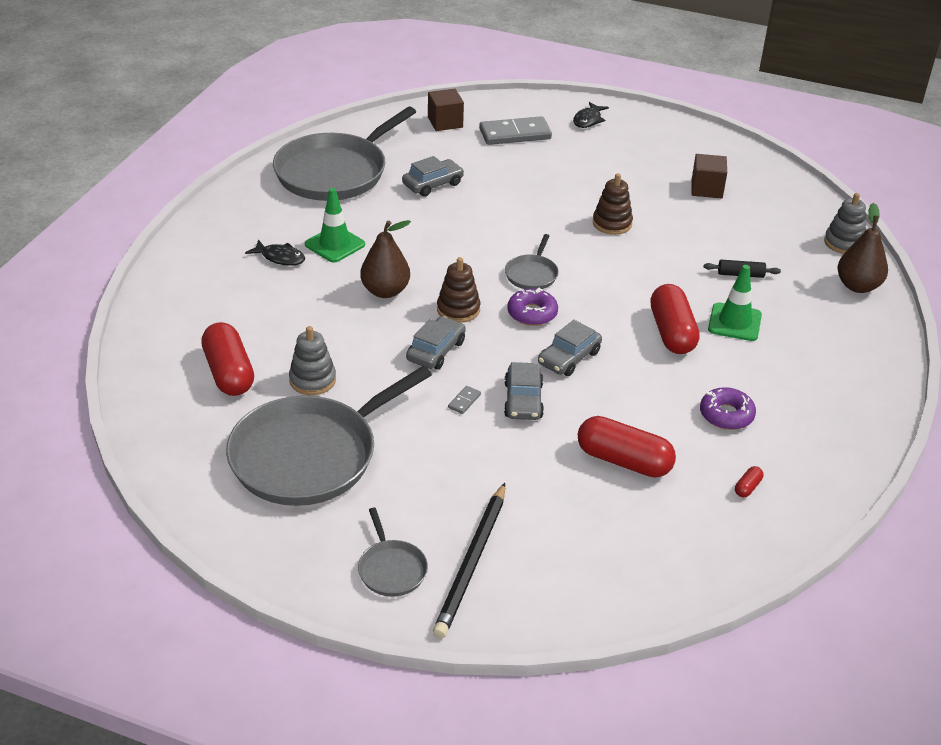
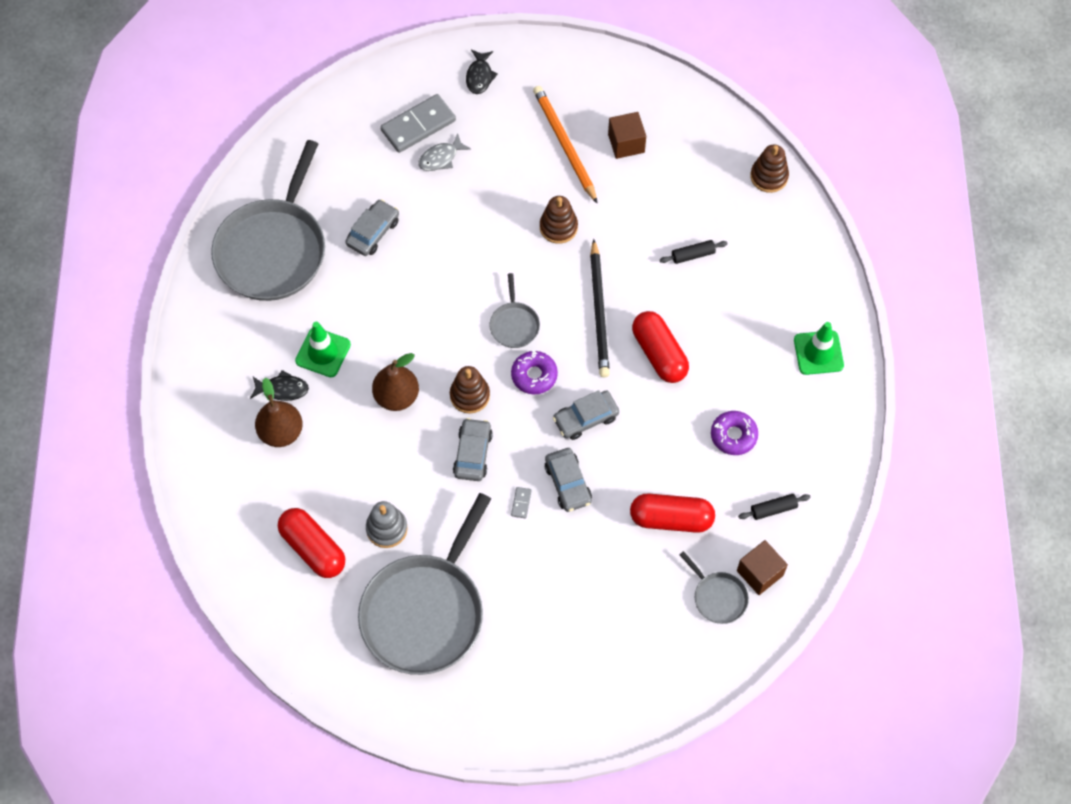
camera: 20 degrees left, 25 degrees up
grey pan [358,508,428,597] -> grey pan moved to [680,551,749,624]
brown cube [428,89,464,131] -> brown cube moved to [737,540,788,595]
black pencil [433,483,505,638] -> black pencil moved to [590,239,610,377]
grey car [538,320,602,376] -> grey car turned 45 degrees clockwise [553,390,619,440]
green traffic cone [708,265,762,341] -> green traffic cone moved to [794,322,844,375]
red capsule [735,466,763,497] -> black rolling pin [738,494,811,520]
grey stacking toy [824,193,866,254] -> brown stacking toy [750,144,789,193]
brown pear [837,203,888,293] -> brown pear moved to [255,378,303,447]
none -> grey fish [418,134,471,171]
none -> orange pencil [533,86,598,204]

